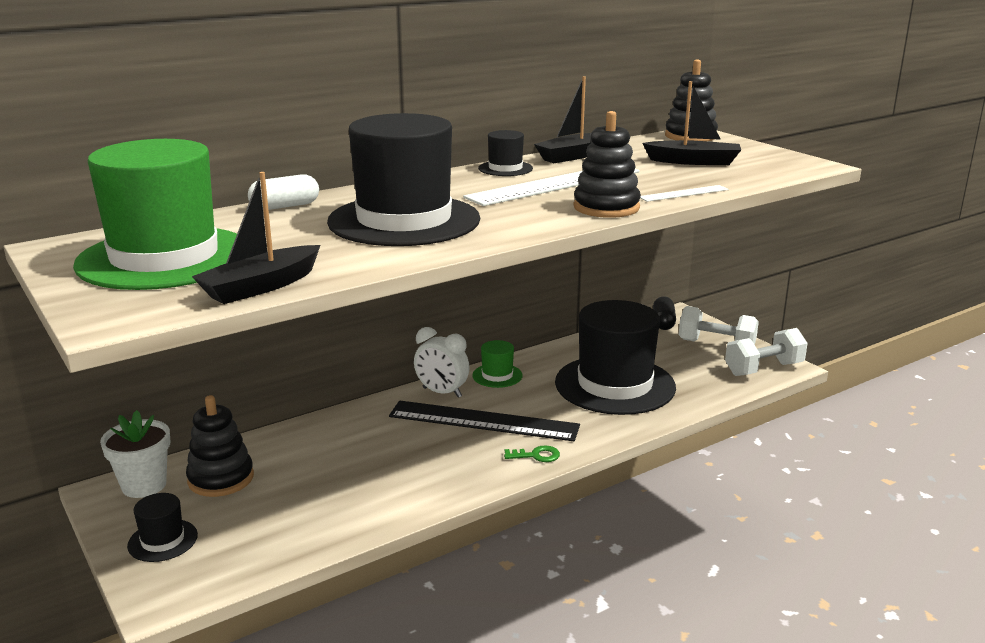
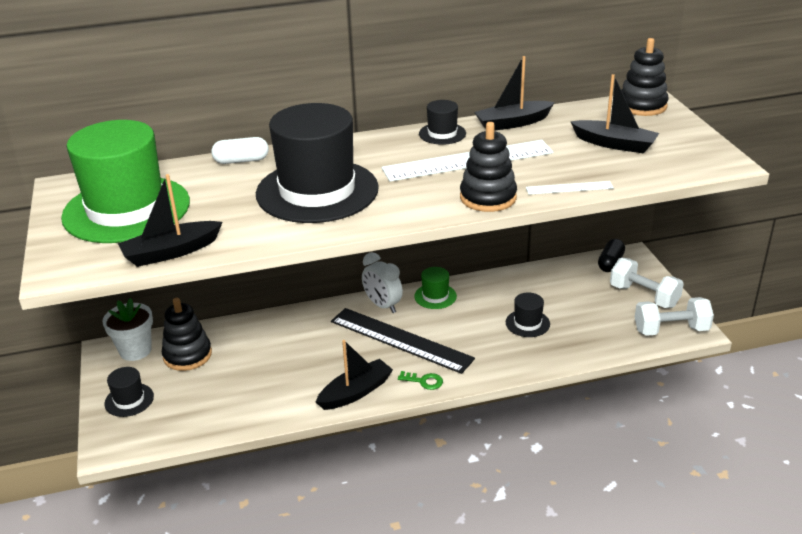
camera: 20 degrees right, 10 degrees up
black hat [555,300,676,415] -> black hat [506,293,550,337], size x0.43
none -> black boat [316,340,393,410]

